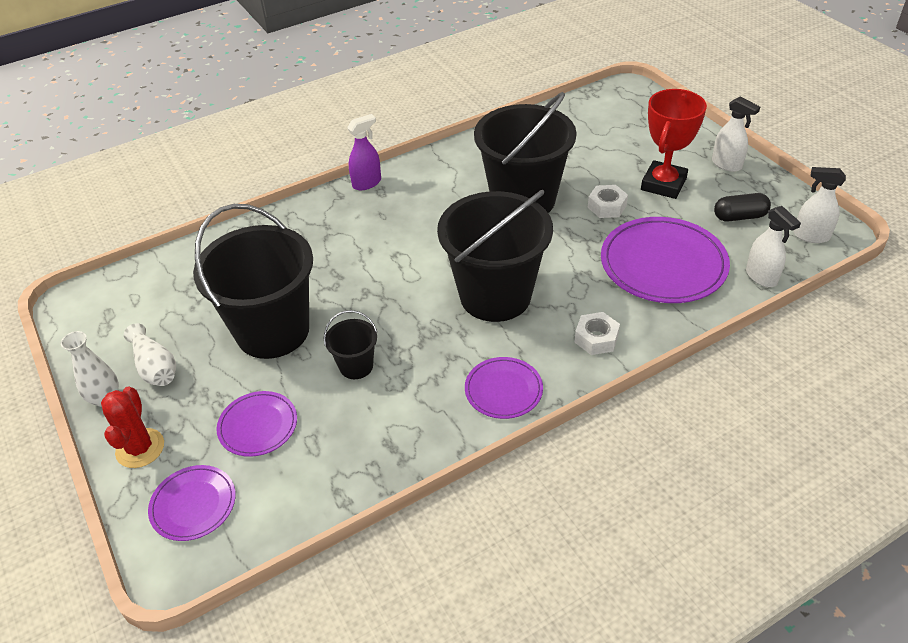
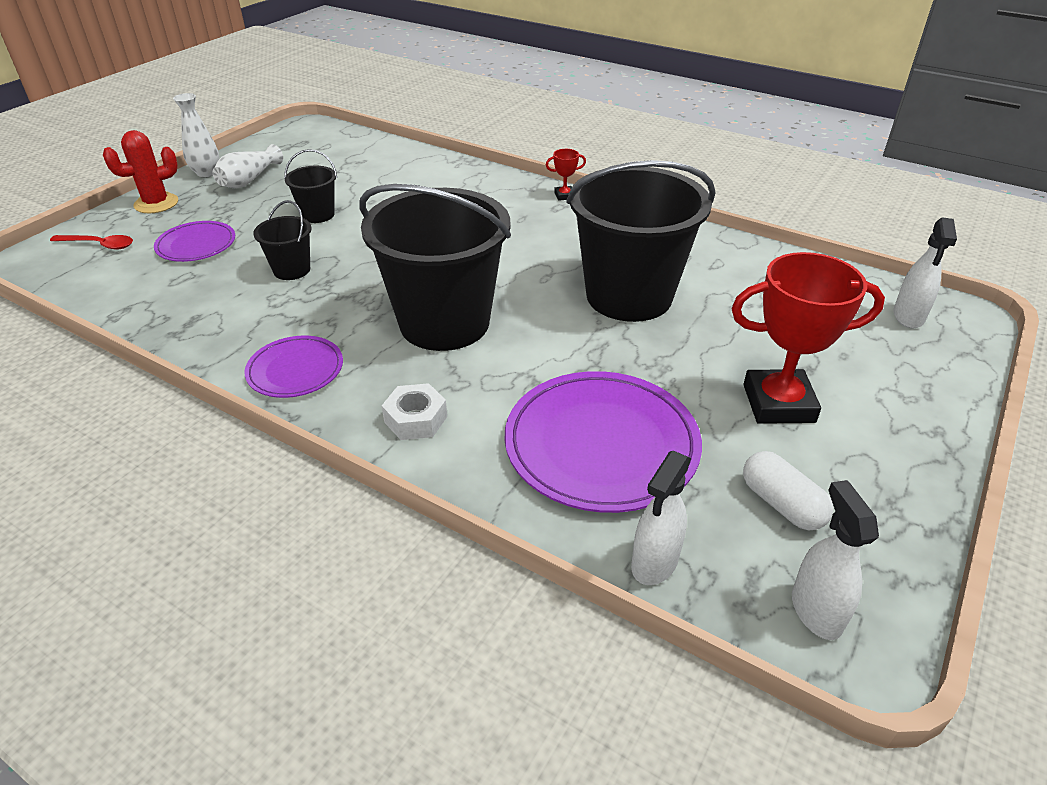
camera: 60 degrees right, 5 degrees down
purple plate [148,465,236,541] -> red spoon [50,235,133,250]
black bucket [193,204,313,359] -> black bucket [284,149,337,223], size x0.44
purple spray bottle [347,114,381,190] -> red trophy [546,149,586,201]
white nut [588,185,628,218] -> none
white spray bottle [712,97,760,172] -> white spray bottle moved to [893,217,957,328]
black capsule [714,193,771,222] -> white capsule [743,451,833,530]

